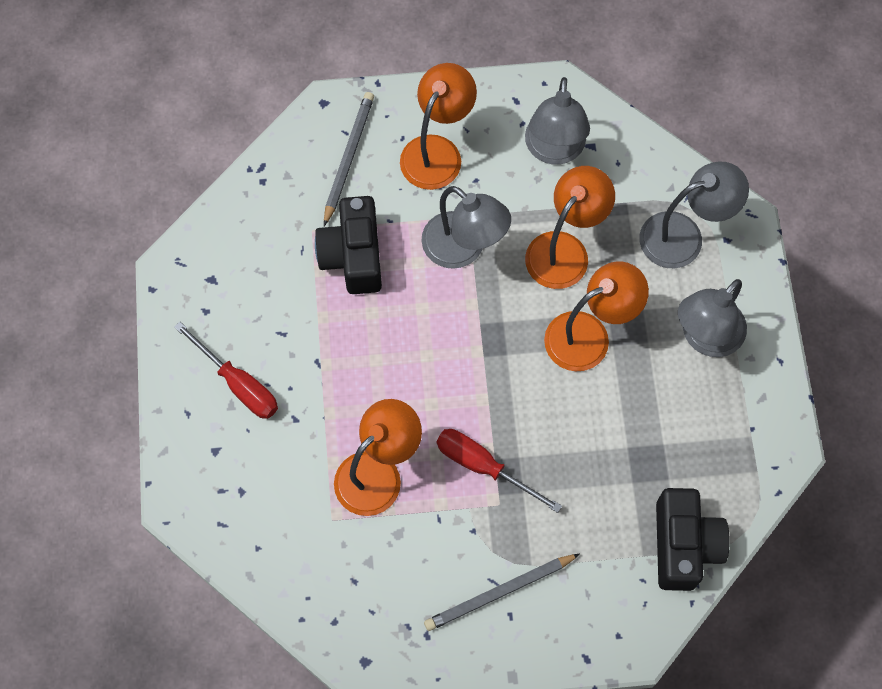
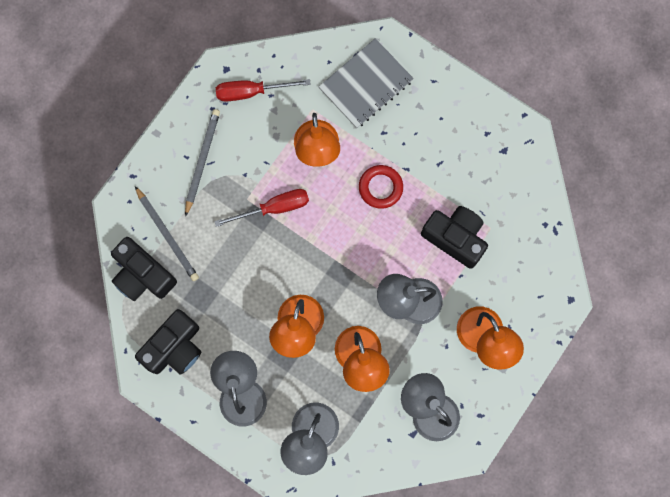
camera: 130 degrees right, 10 degrees up
red screwdriver [174,322,278,419] -> red screwdriver moved to [216,79,311,102]
grey pencil [324,92,374,226] -> grey pencil moved to [135,186,199,281]
none -> black camera [135,309,201,375]
none -> grey notebook [319,38,414,128]
none -> red ring [359,165,403,209]

